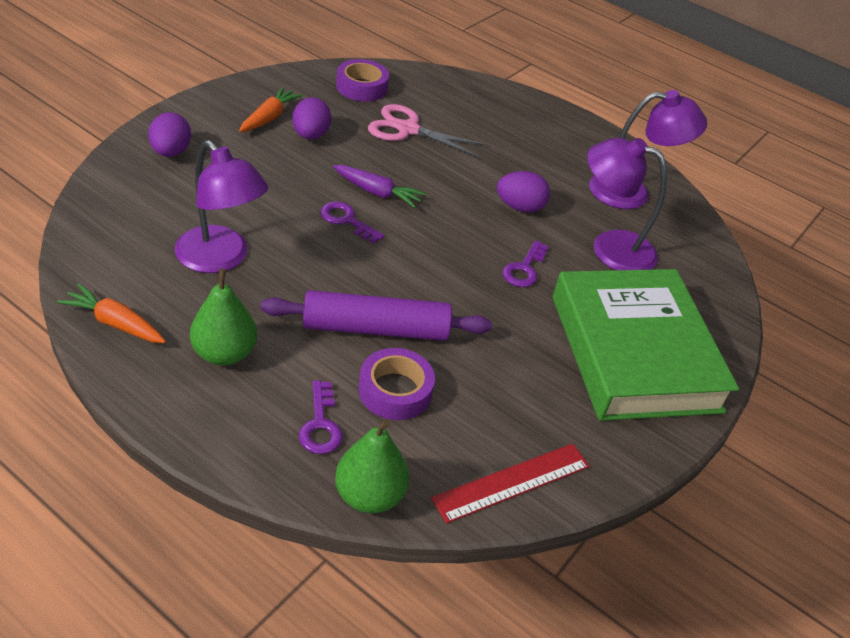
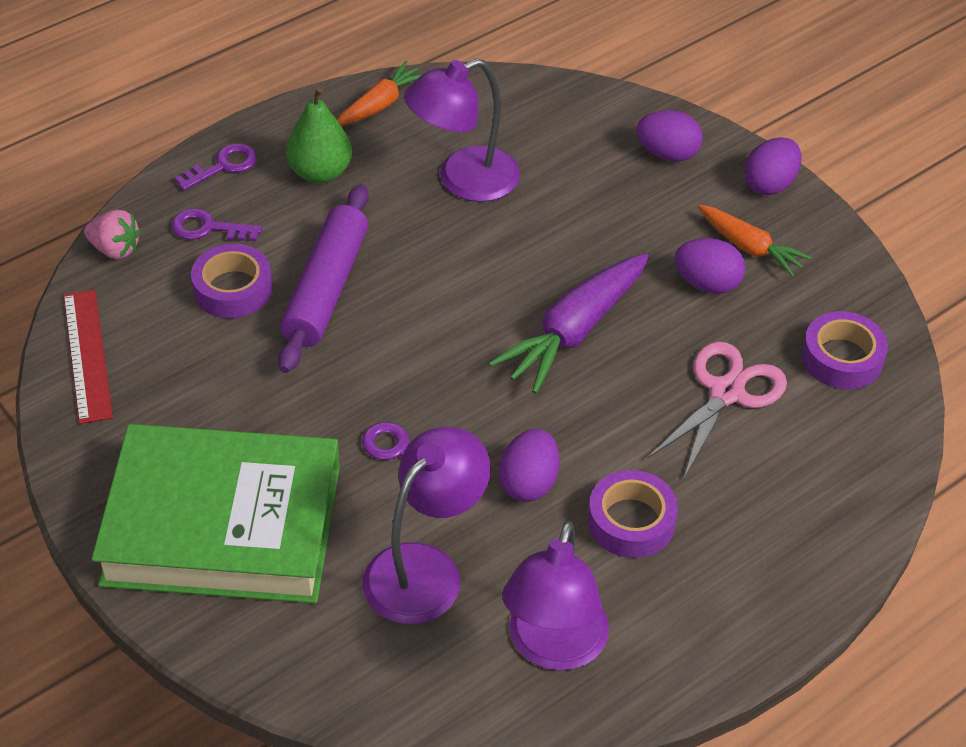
camera: 110 degrees right, 5 degrees up
purple key [321,201,384,244] -> purple key moved to [175,143,257,191]
purple carrot [333,165,426,208] -> purple carrot [489,253,649,394], size x1.64
green pear [335,419,409,513] -> pink strawberry [84,210,141,259]
none -> purple tape [588,470,678,558]
none -> purple egg [744,137,802,195]

